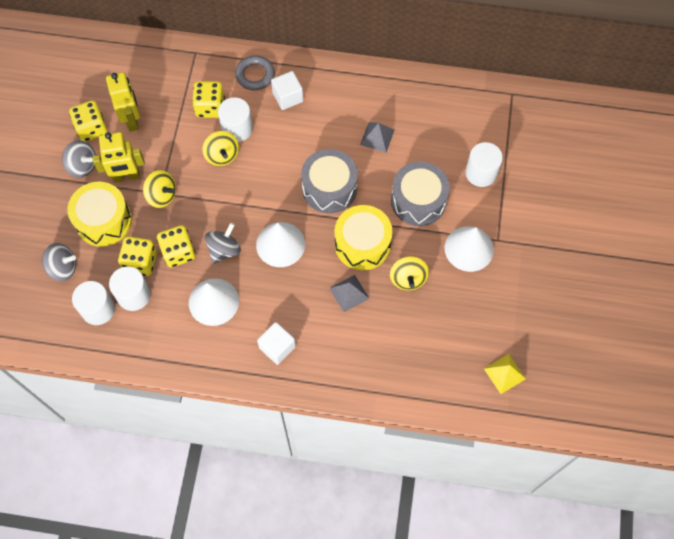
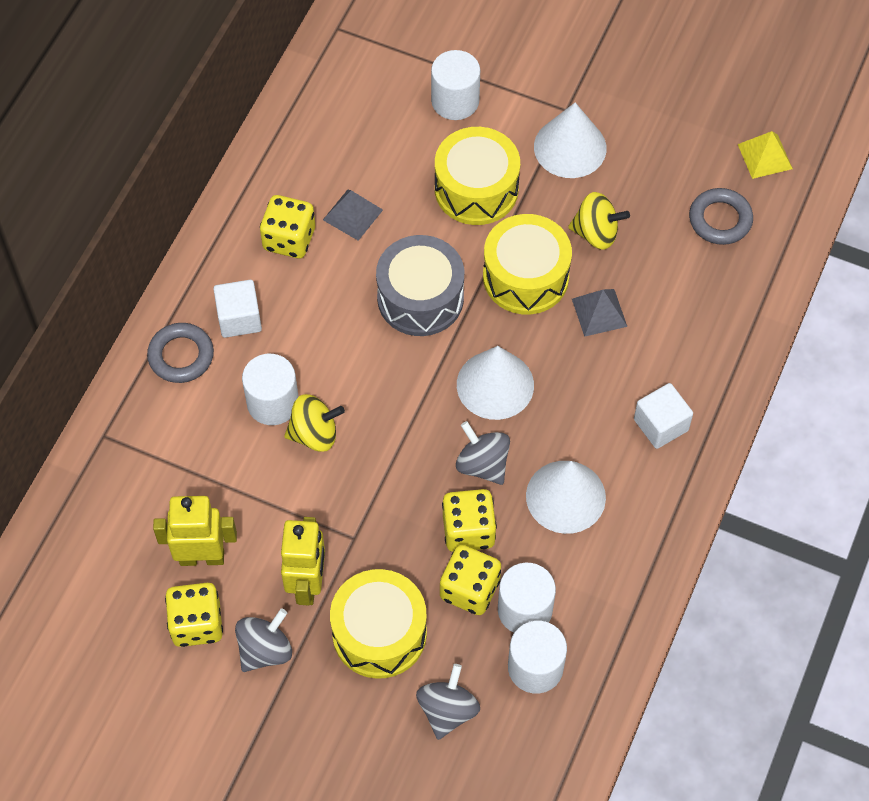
camera: 75 degrees left, 5 degrees down
yellow spinning top [143,170,176,208] -> none
yellow dice [192,81,225,118] -> yellow dice moved to [260,195,315,258]
grey drum [391,161,450,226] -> yellow drum [435,127,520,225]
none -> grey ring [689,188,753,245]

